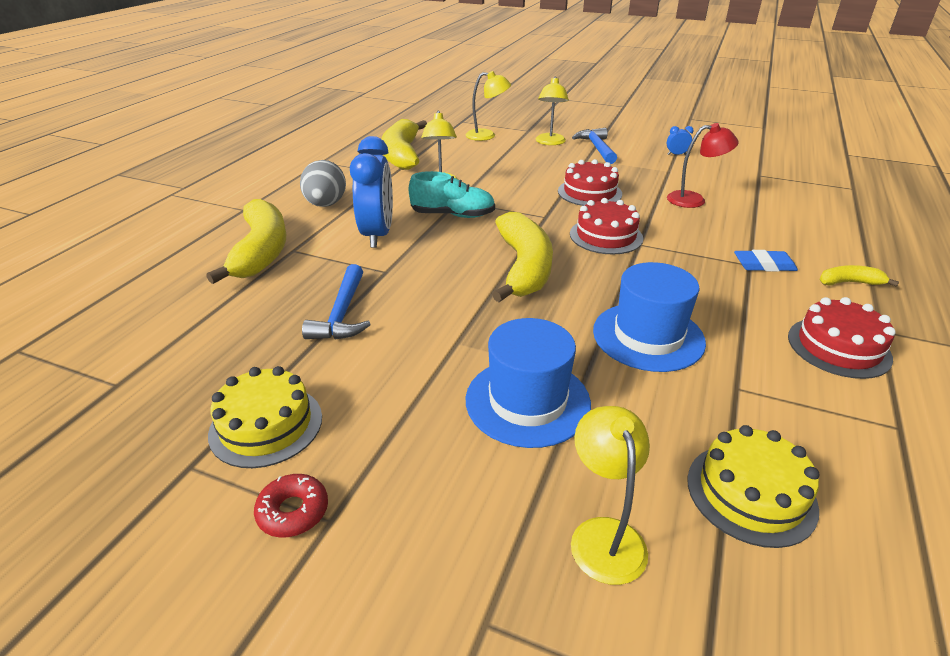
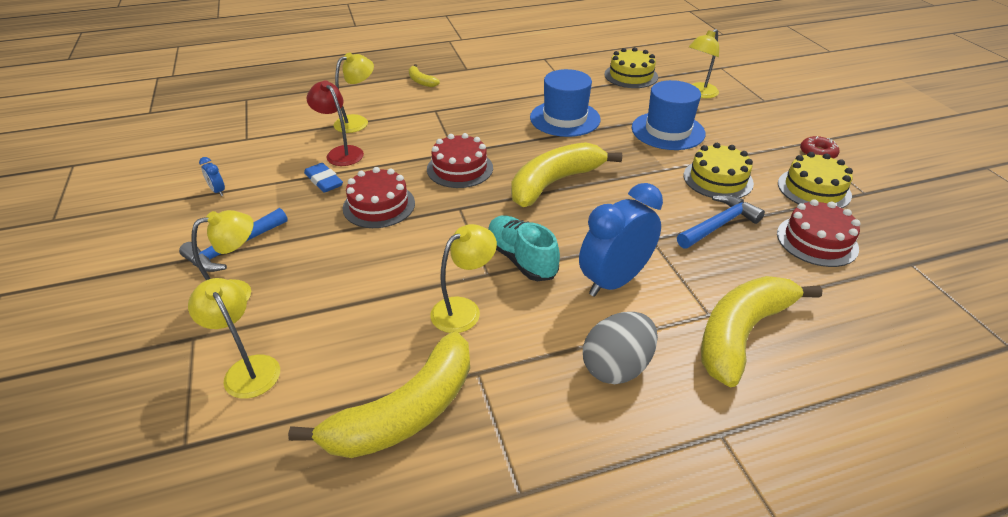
camera: 130 degrees left, 5 degrees up
blue eraser [734,250,798,272] -> blue eraser moved to [304,163,343,193]
red cake [788,297,896,379] -> red cake moved to [777,199,860,267]
none -> yellow lamp [333,52,374,133]
none -> yellow cake [684,143,754,198]

